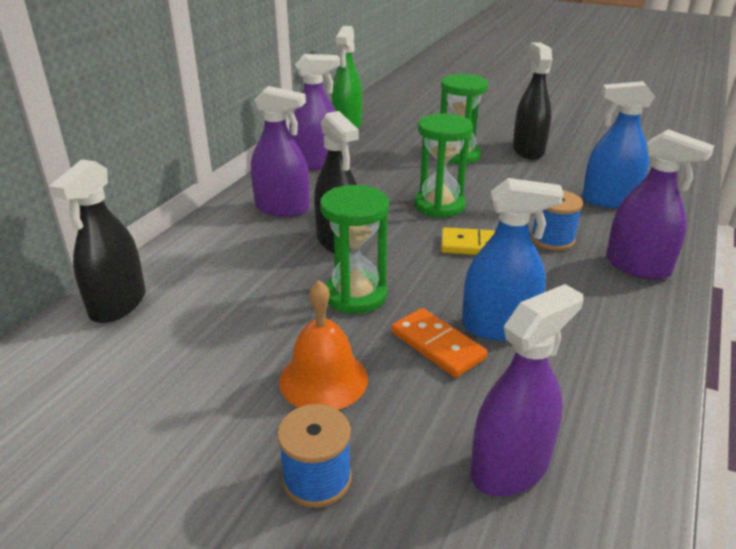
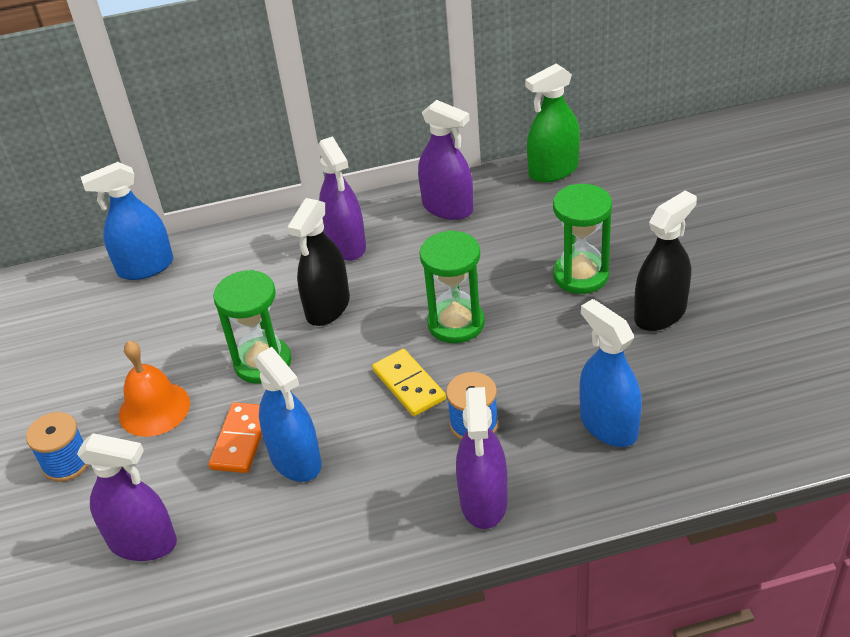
camera: 55 degrees right, 10 degrees up
black spray bottle [49,159,145,323] -> blue spray bottle [81,162,173,280]

